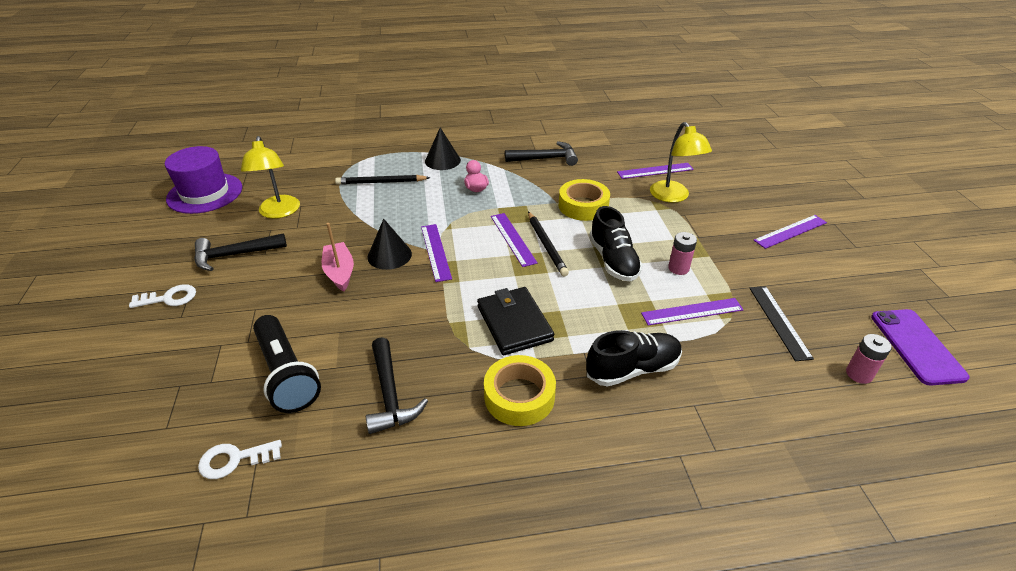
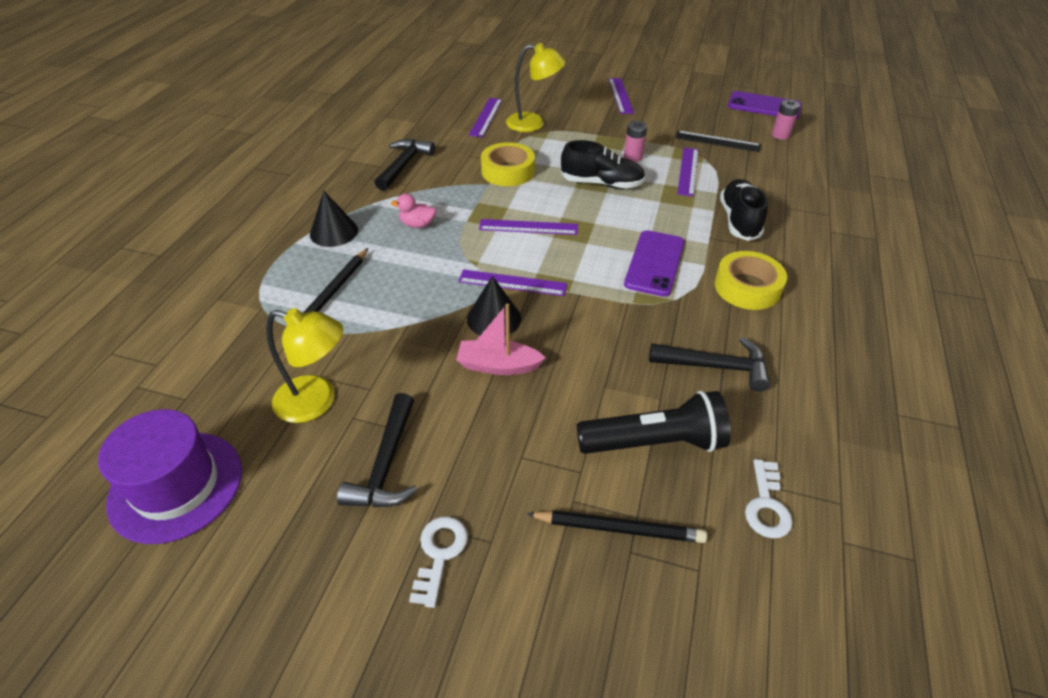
camera: 65 degrees left, 5 degrees up
black wallet [477,287,554,355] -> purple phone [624,230,685,297]
black pencil [528,212,569,276] -> black pencil moved to [527,510,707,543]

